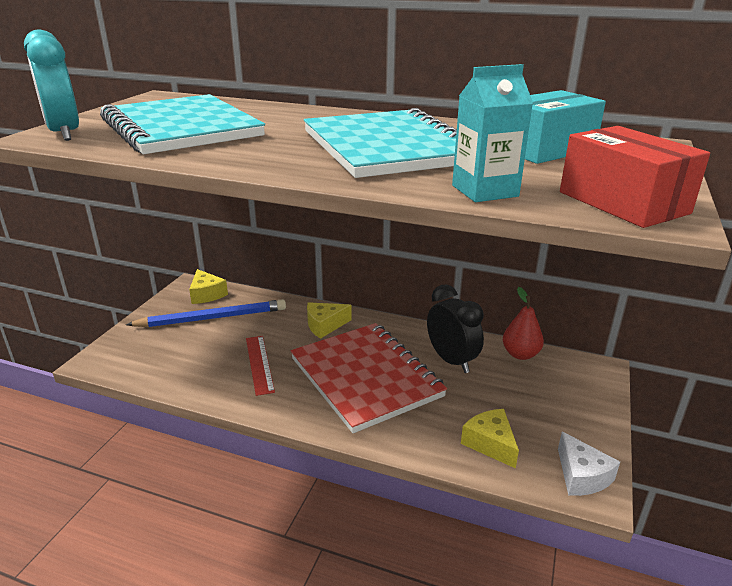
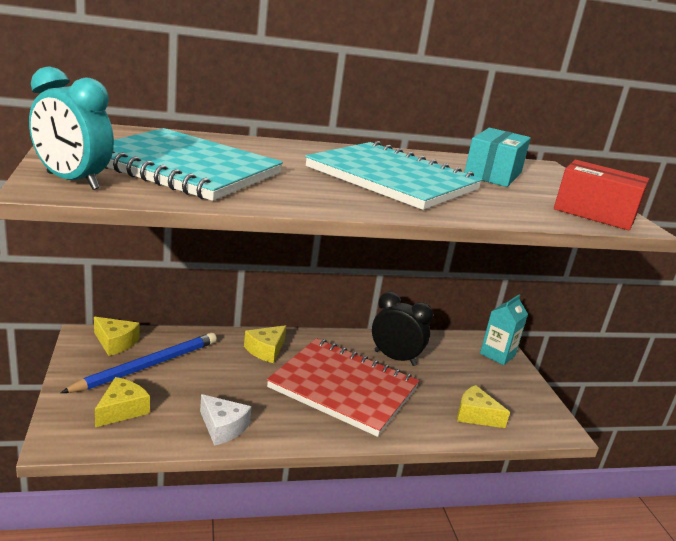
camera: 35 degrees left, 5 degrees down
red ruler [246,336,275,396] -> none
turquoise carton [452,64,533,202] -> turquoise carton moved to [480,294,528,365]
red pear [503,287,544,360] -> none
white cheese [558,432,620,496] -> white cheese moved to [200,394,252,446]
none -> yellow cheese [95,377,150,427]

